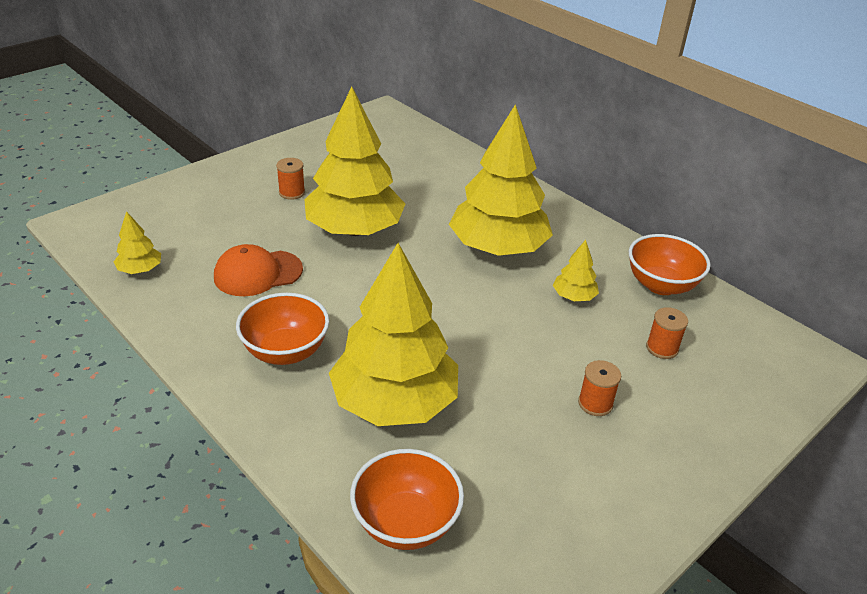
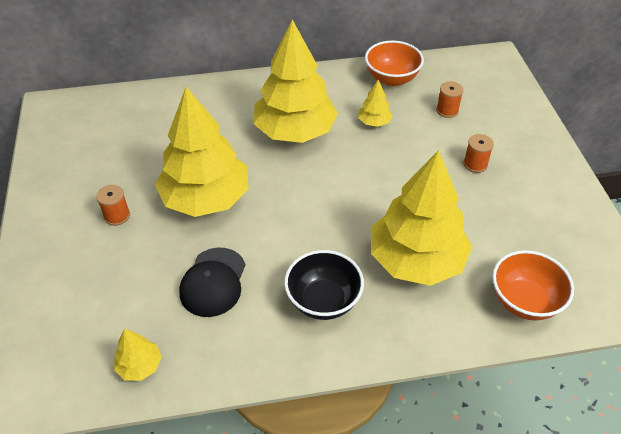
camera: 55 degrees left, 10 degrees up
orange cap [214,244,303,296] -> black cap [179,247,245,317]
orange bowl [236,293,329,365] -> black bowl [284,250,364,320]

